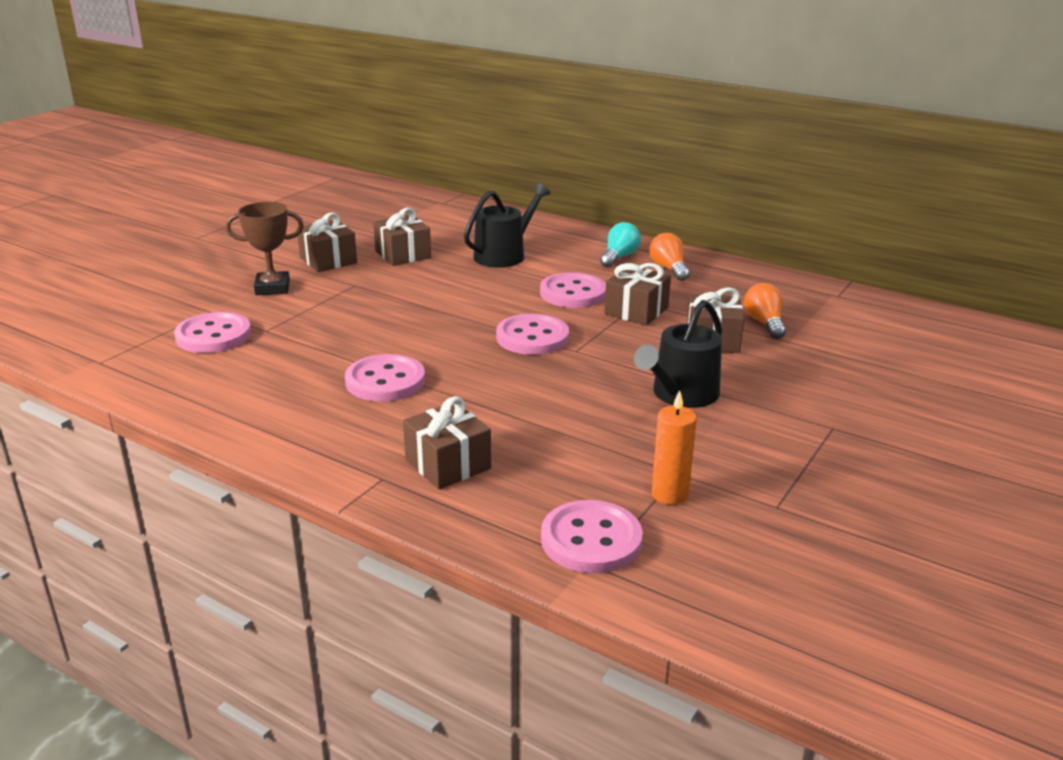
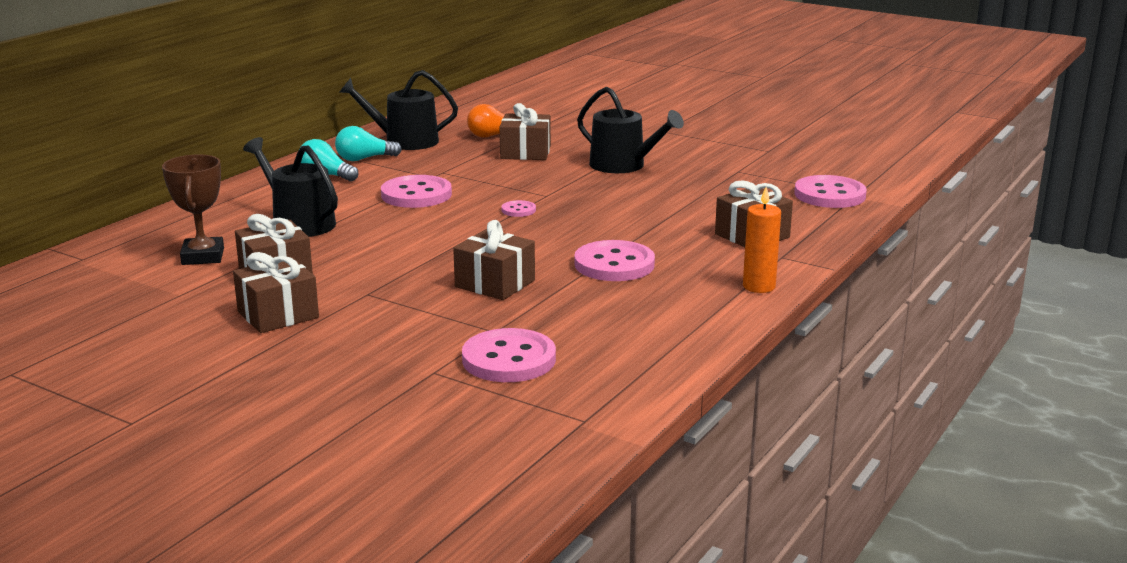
camera: 90 degrees left, 5 degrees down
brown trophy [226,202,304,295] -> brown trophy moved to [162,155,224,265]
pink button [496,314,569,355] -> pink button [501,200,536,217], size x0.48
brown gift [604,263,671,326] -> brown gift moved to [453,220,535,300]
orange light bulb [650,233,690,281] -> turquoise light bulb [335,126,402,161]
orange candle [652,390,697,505] -> orange candle moved to [743,187,781,293]
none -> black watering can [339,70,458,150]

